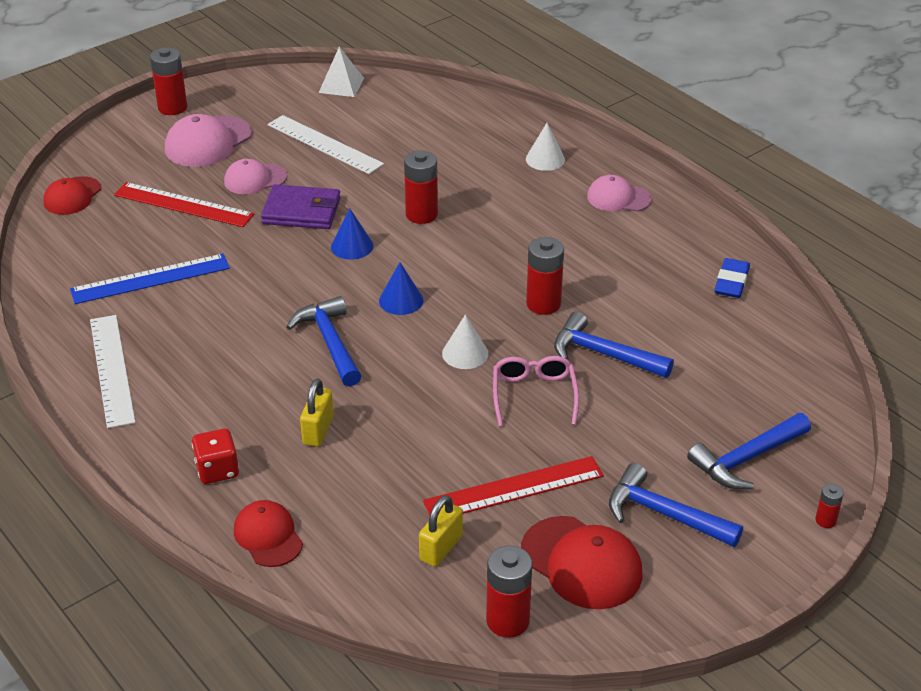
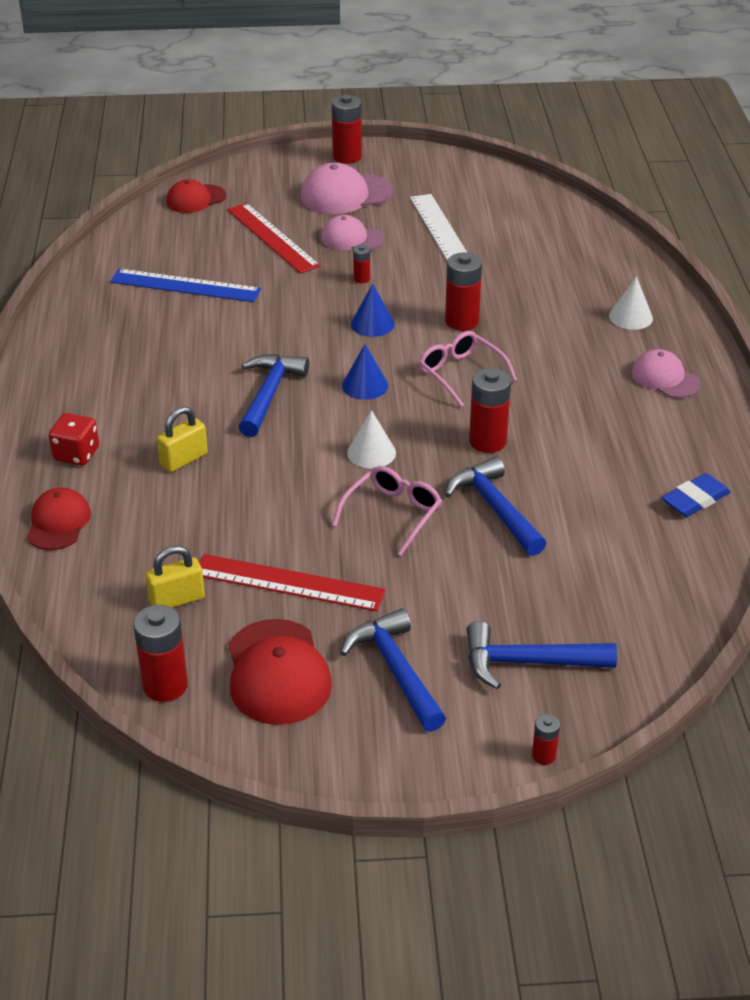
camera: 35 degrees right, 0 degrees up
white ruler [90,315,136,428] -> none
purple wallet [261,184,341,229] -> red battery [353,245,370,283]
white pyramid [319,47,364,97] -> none
none -> pink glasses [418,331,517,407]

